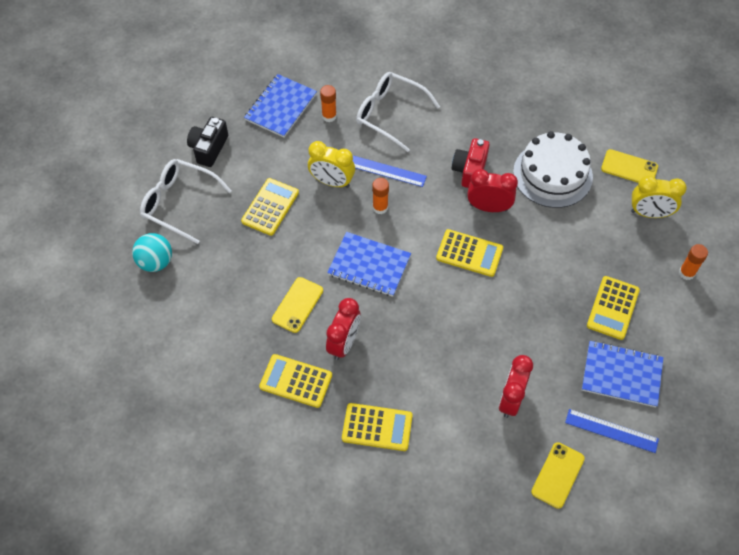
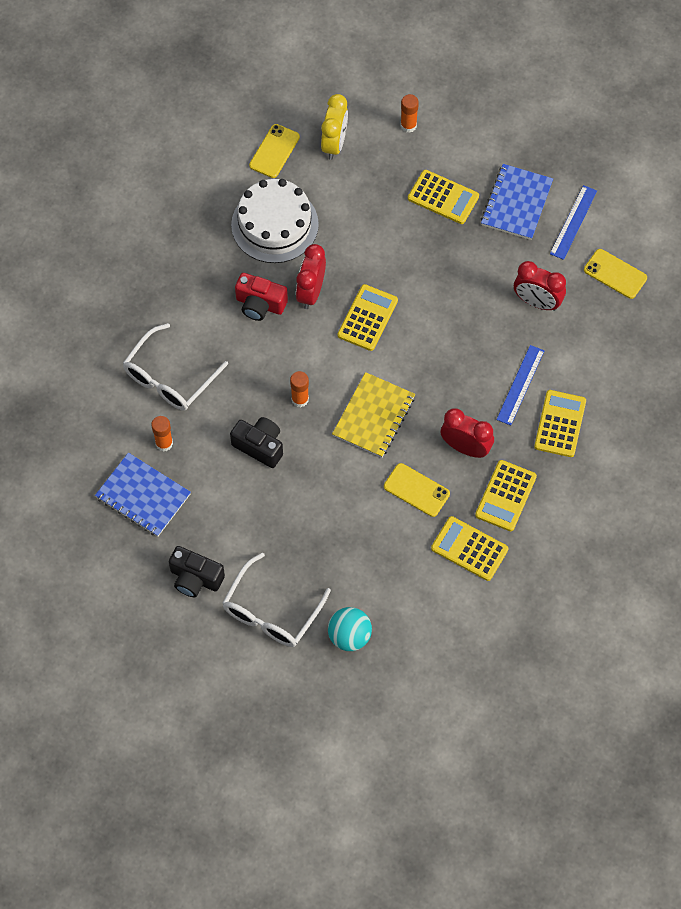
camera: 85 degrees left, 5 degrees up
yellow calculator [241,178,299,236] -> yellow calculator moved to [431,516,509,581]
yellow clock [308,141,355,188] -> black camera [230,417,283,468]
blue notebook [327,232,411,297] -> yellow notebook [332,372,415,458]
blue ruler [353,156,427,187] -> blue ruler moved to [496,345,544,425]

